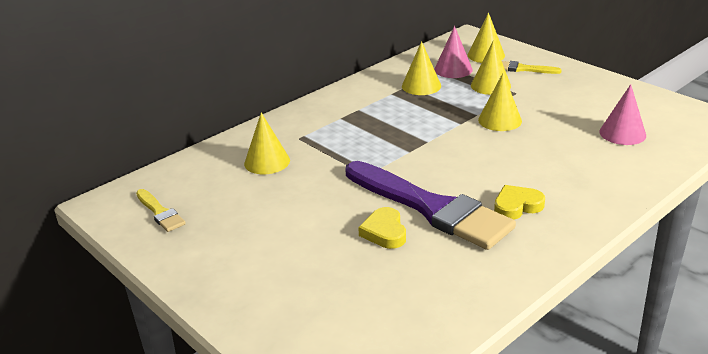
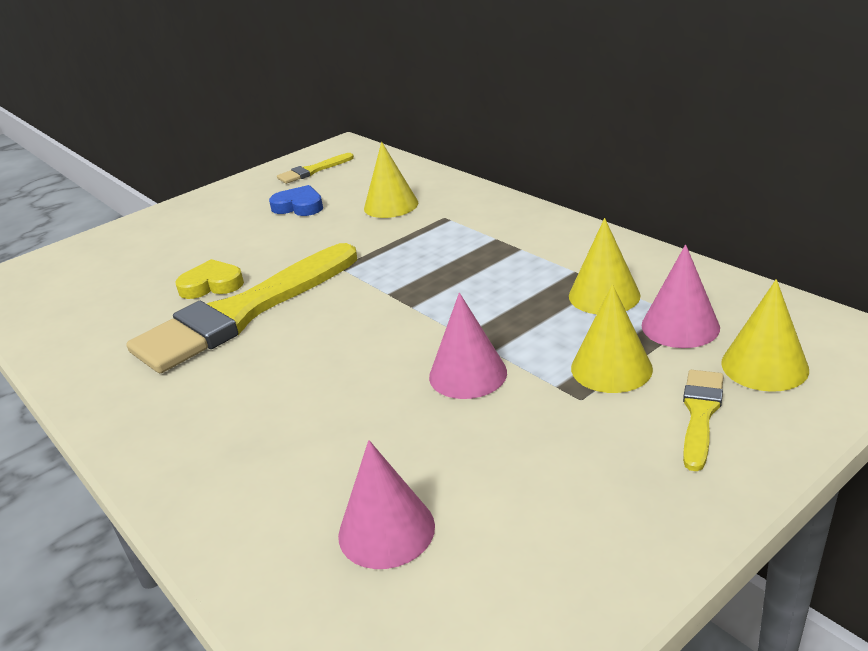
camera: 95 degrees right, 0 degrees up
purple brush [346,161,516,250] -> yellow brush [126,243,357,373]
yellow cone [478,73,522,131] -> pink cone [429,293,507,399]
yellow heart [494,185,545,220] -> none
none -> blue heart [269,185,323,216]

